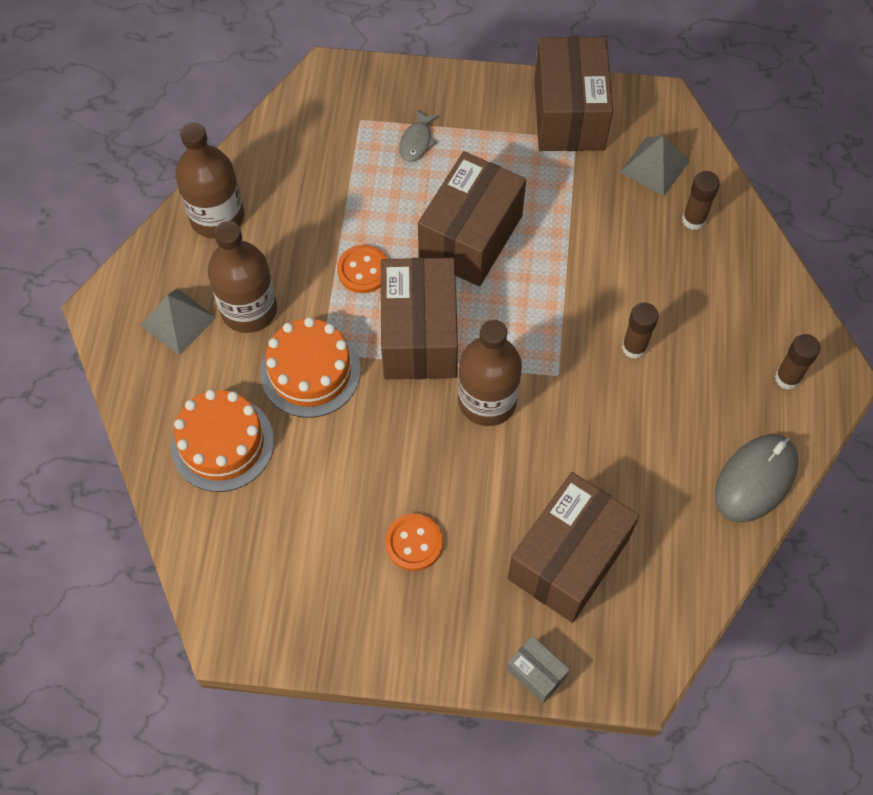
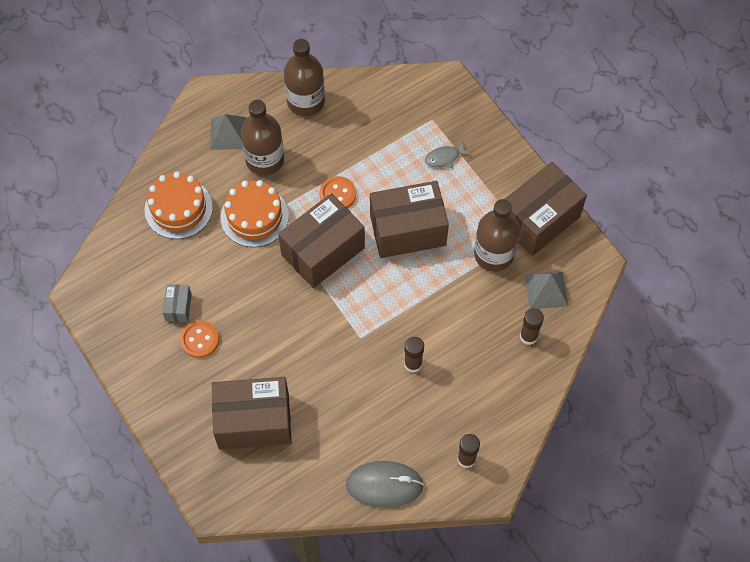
camera: 50 degrees right, 0 degrees up
brown bottle [458,319,522,426] -> brown bottle moved to [474,199,520,272]
grey box [507,636,570,703] -> grey box moved to [162,284,192,322]

